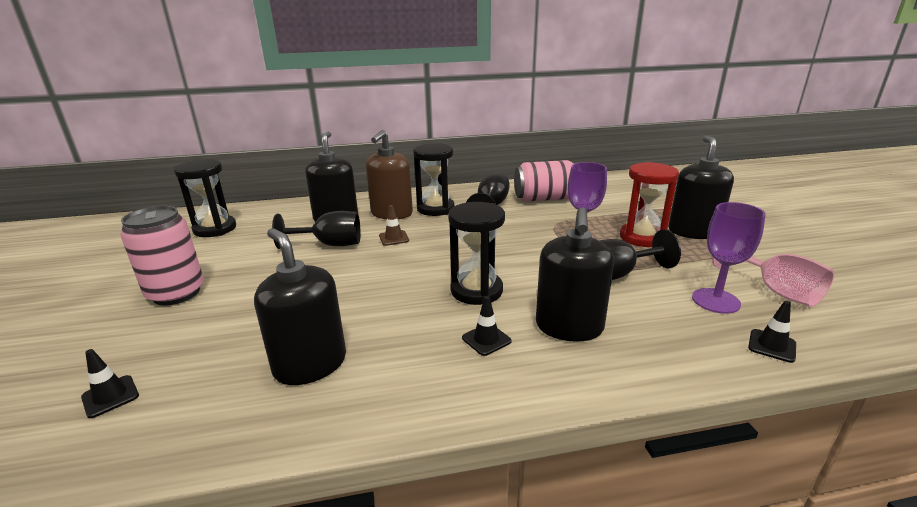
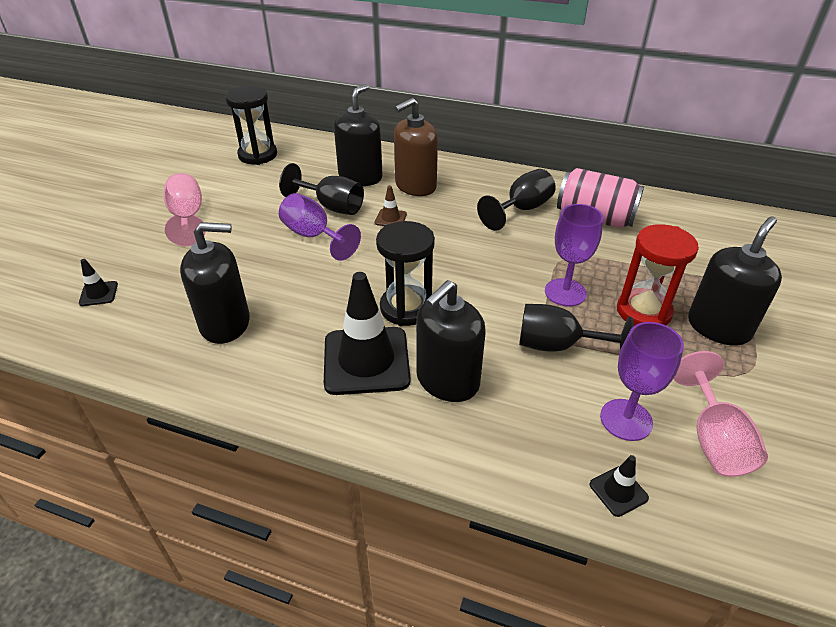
camera: 30 degrees right, 15 degrees up
pink can [120,206,204,305] -> pink goblet [163,173,205,246]
black soap dispenser [254,228,346,385] -> black soap dispenser turned 90 degrees clockwise [180,222,250,344]
black hourglass [413,143,454,216] -> none
black traffic cone [462,296,512,356] -> black traffic cone [324,272,411,395], size x2.29
none -> purple goblet [279,193,361,261]

